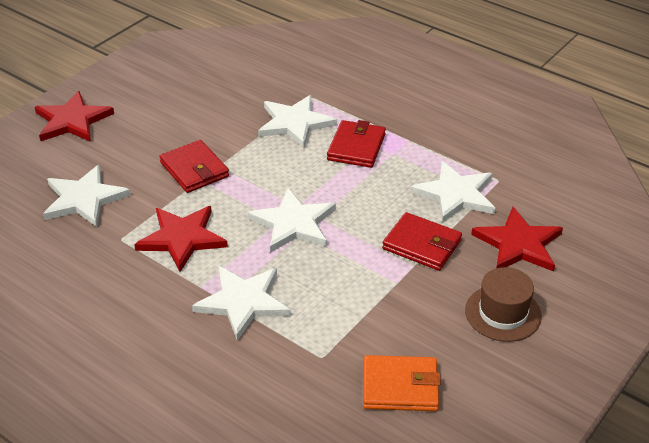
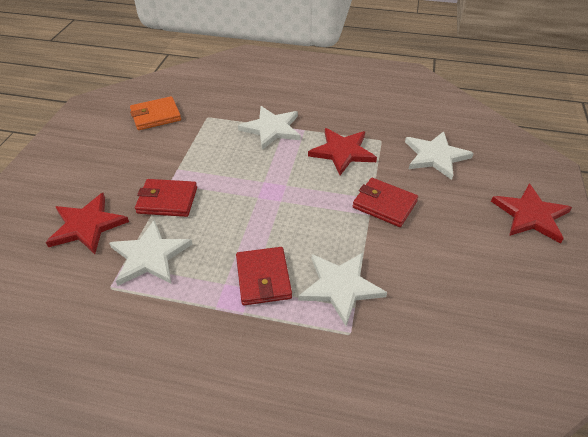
camera: 155 degrees right, 5 degrees up
white star [247,188,336,253] -> none
brown hat [465,267,542,342] -> none

